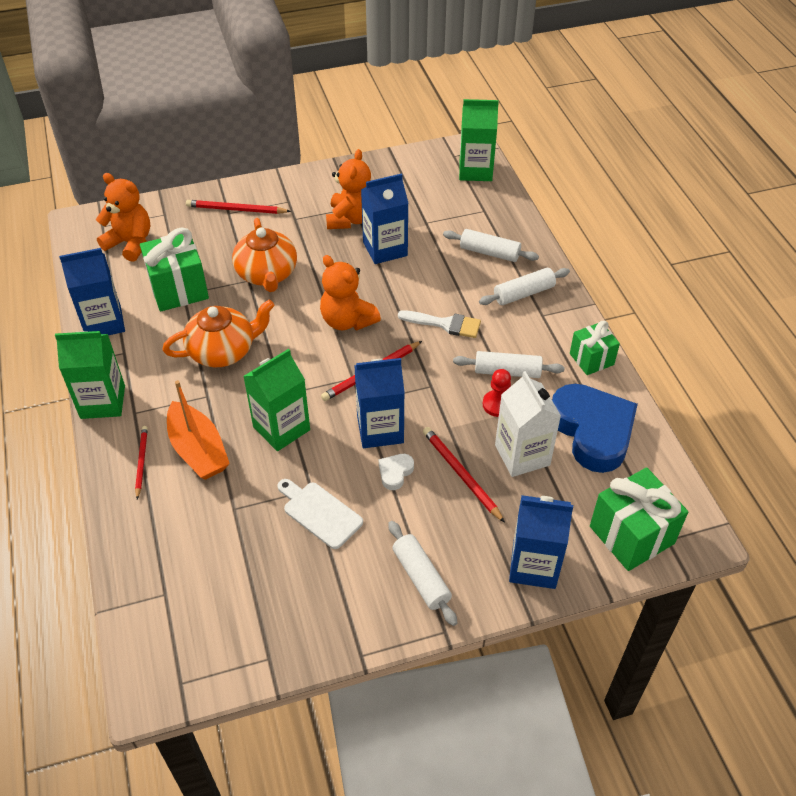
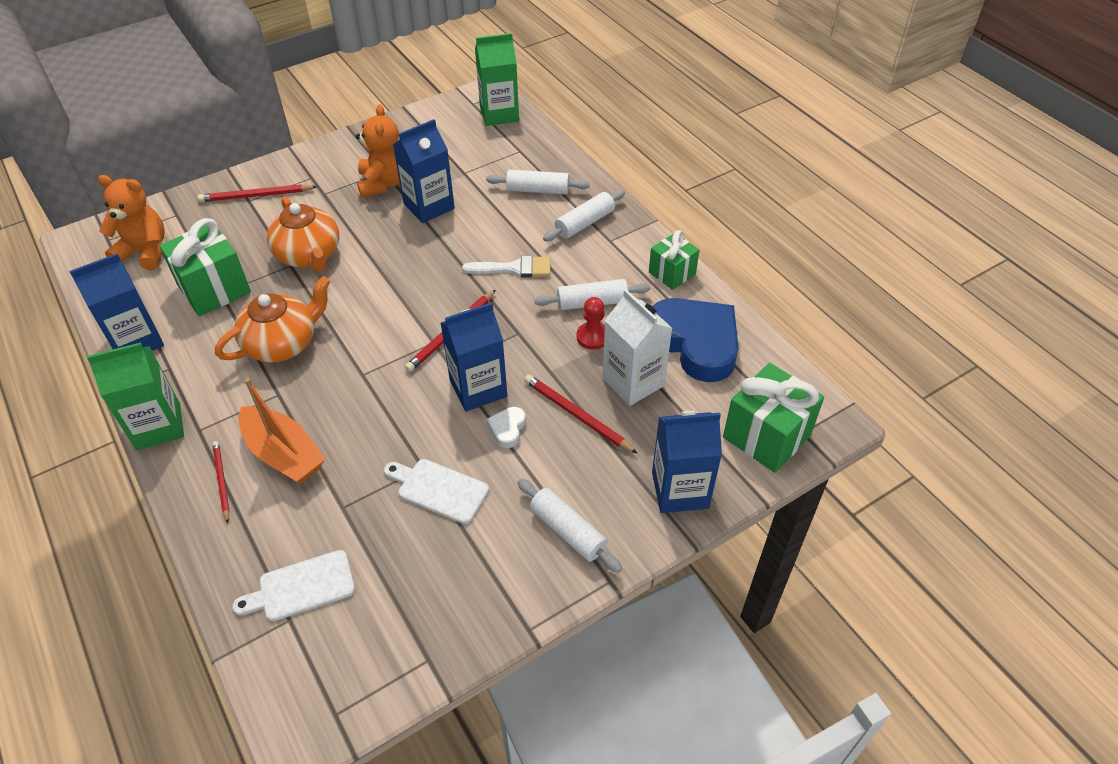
camera: 15 degrees left, 0 degrees up
green carton [243,349,310,451] -> none
orange teddy bear [320,255,381,330] -> none
none -> white cutting board [232,550,355,621]

